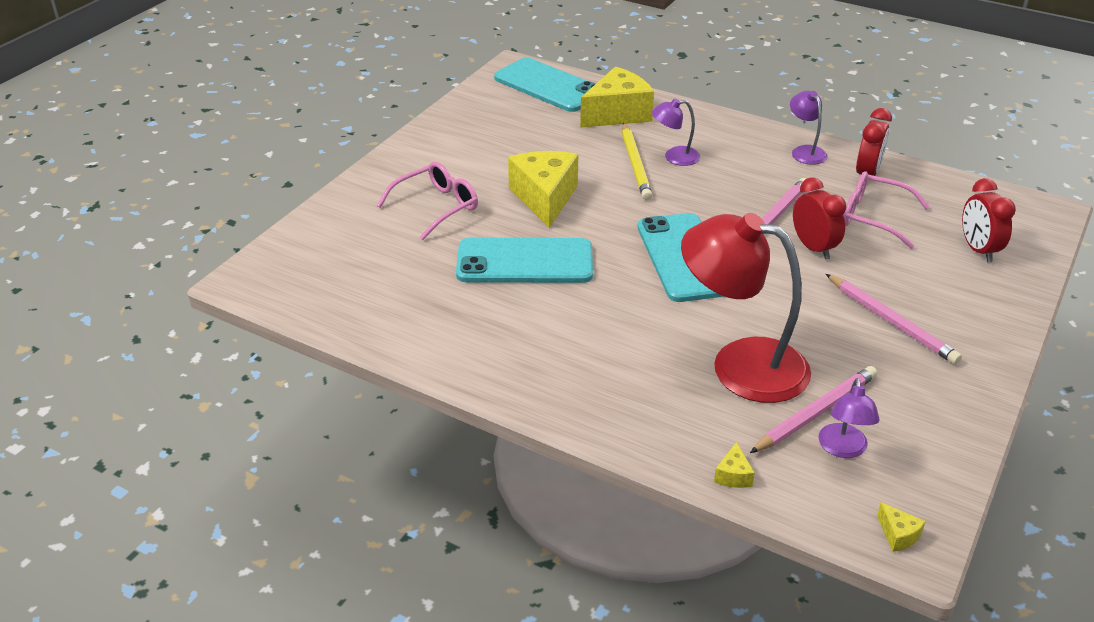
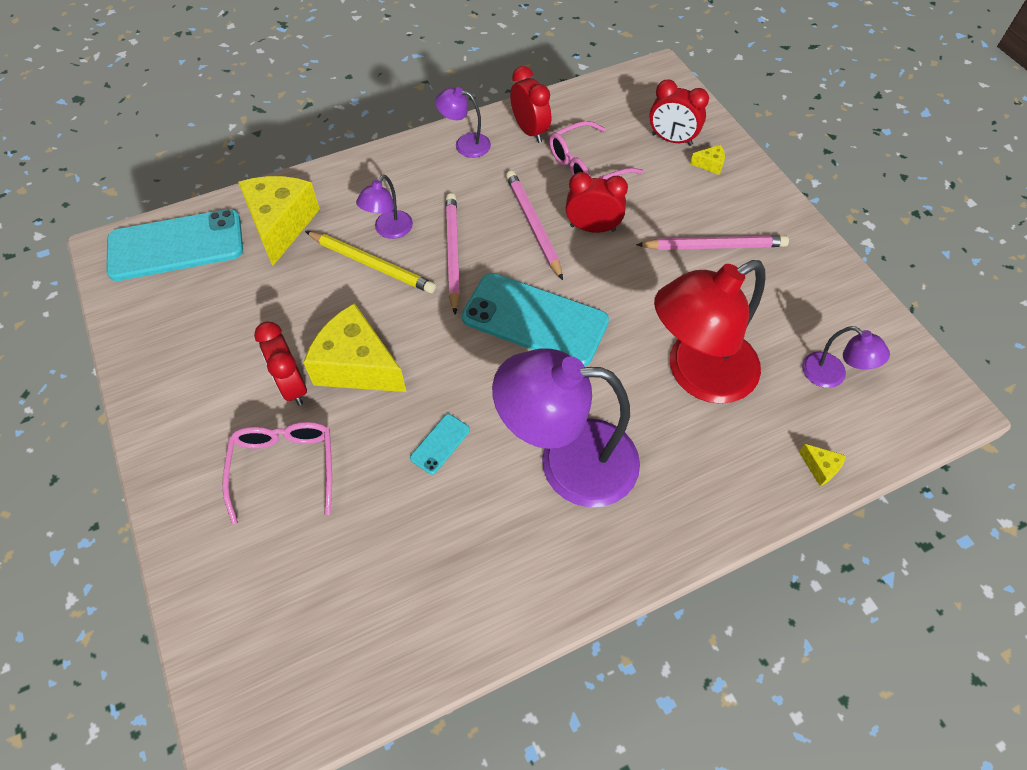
camera: 55 degrees left, 20 degrees up
turquoise phone [456,238,593,283] -> turquoise phone [410,414,470,475], size x0.42
pink pencil [750,366,877,453] -> pink pencil moved to [446,193,460,315]
yellow cheese [877,502,926,552] -> yellow cheese moved to [690,145,725,175]
none -> red clock [254,321,307,405]
none -> purple lamp [492,349,640,508]

